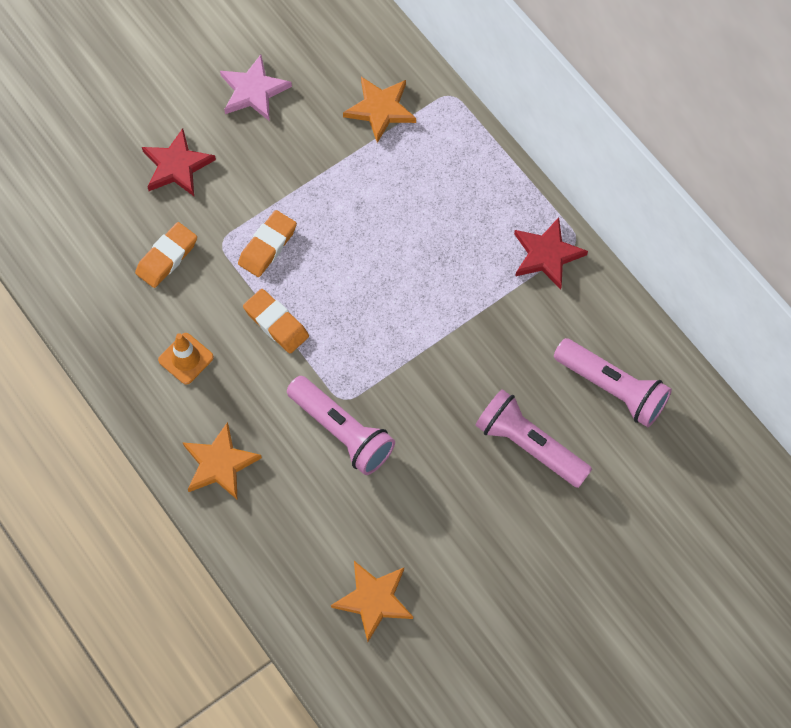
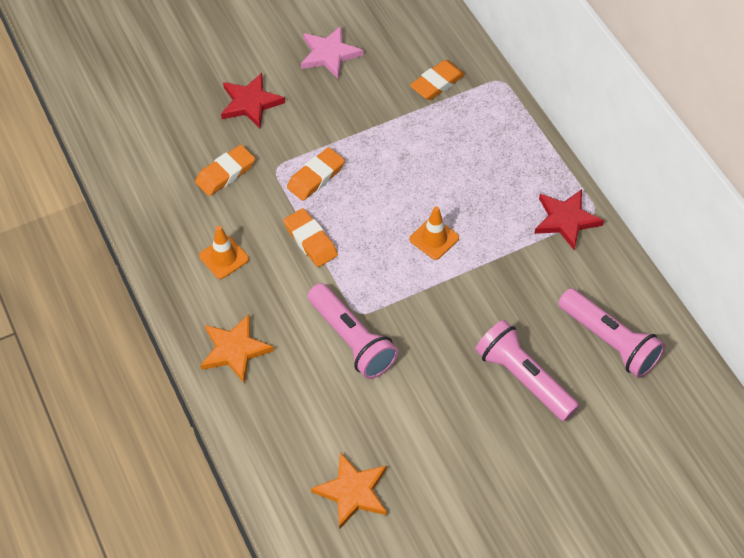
camera: 10 degrees right, 10 degrees down
orange star [343,77,416,143] -> orange eraser [410,60,465,100]
none -> orange traffic cone [409,206,459,260]

